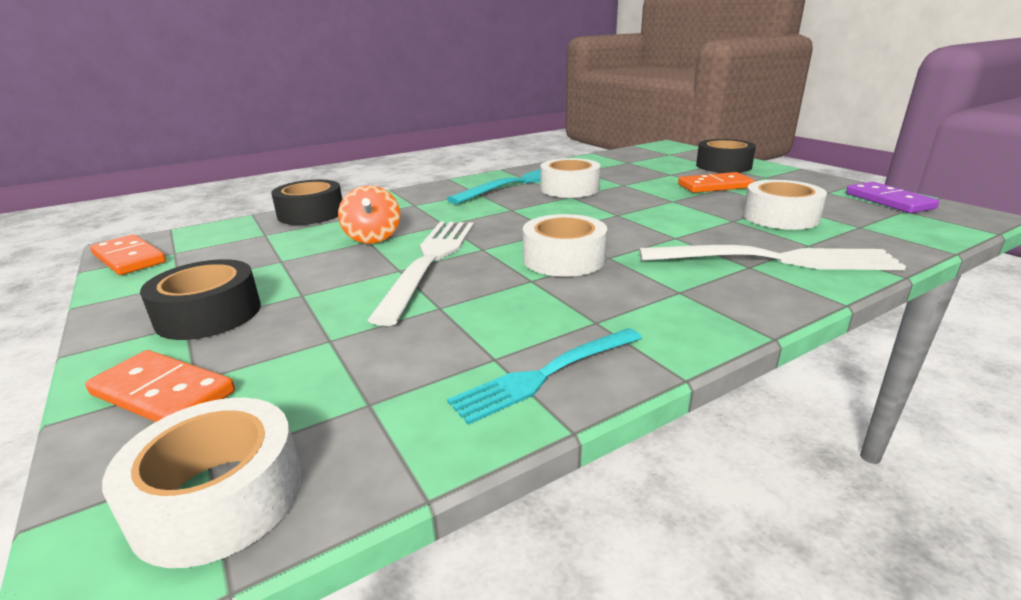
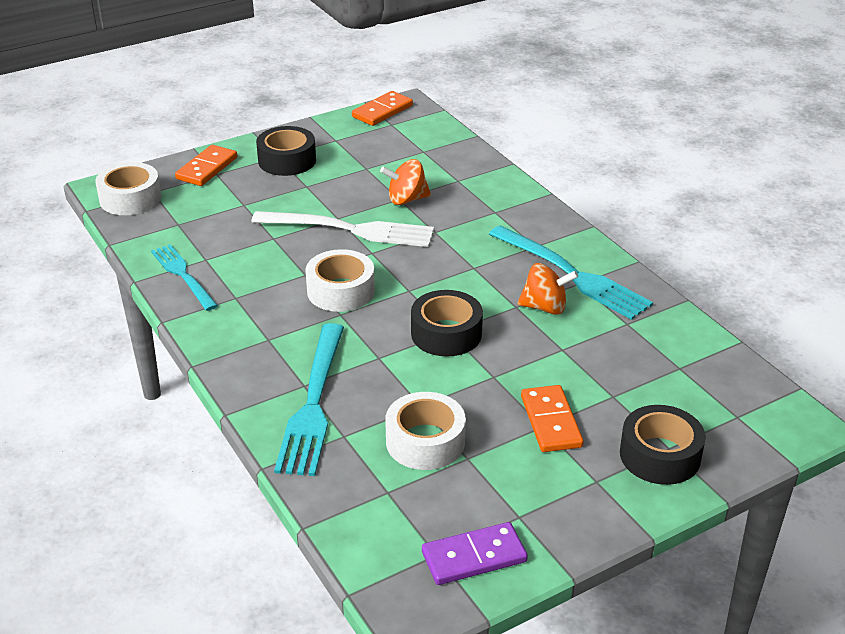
camera: 90 degrees right, 10 degrees up
black tape [271,180,342,225] -> black tape moved to [411,290,483,357]
white tape [540,158,601,198] -> orange spinning top [518,263,578,315]
white fork [639,245,906,270] -> turquoise fork [274,323,344,476]

